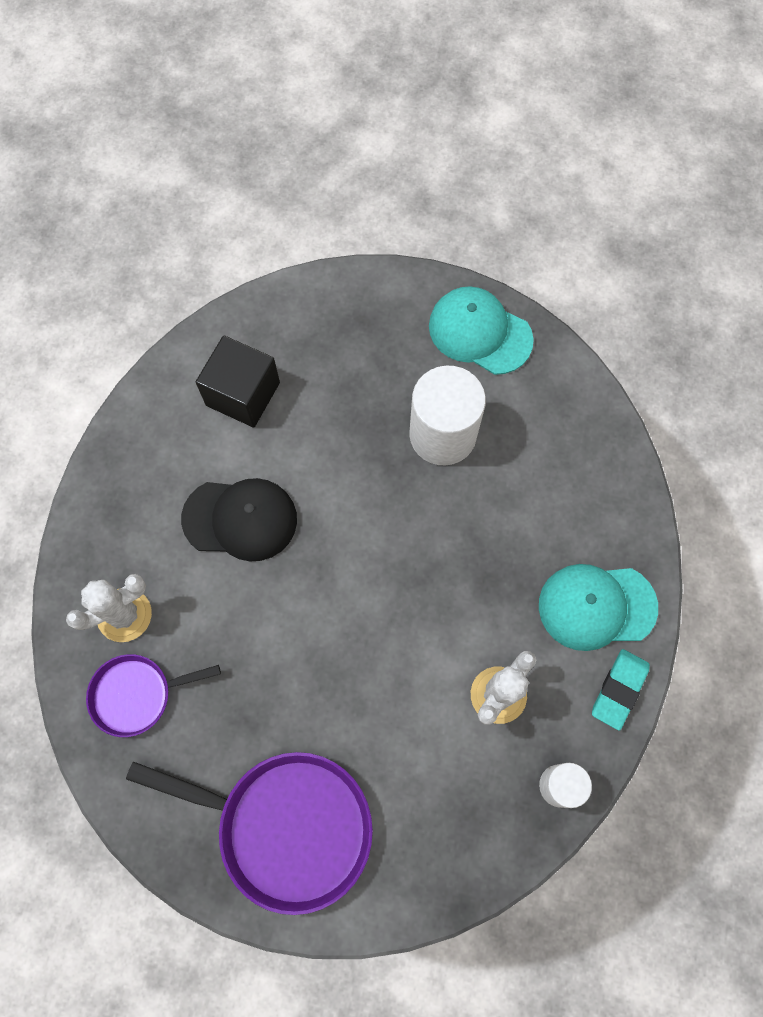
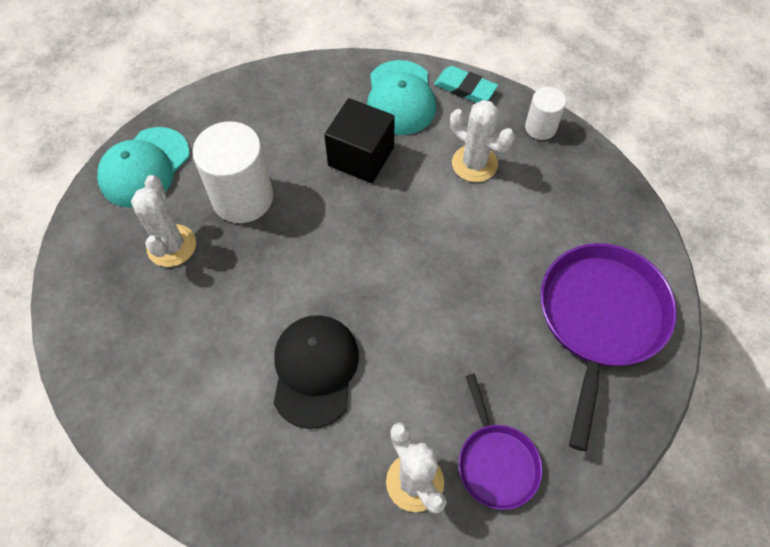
camera: 90 degrees left, 10 degrees down
black cube [196,335,280,428] -> black cube moved to [324,98,395,183]
none -> white cactus [131,175,196,267]

